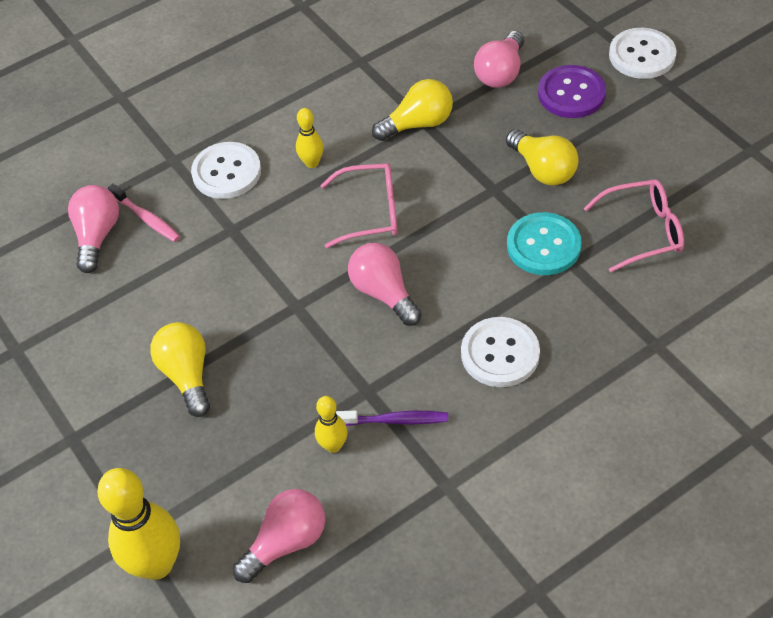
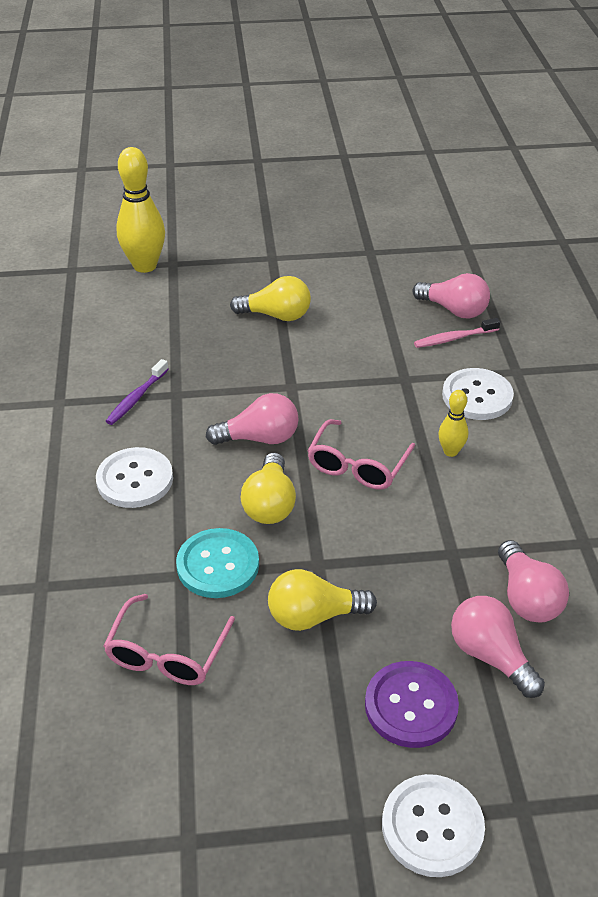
camera: 115 degrees right, 10 degrees down
pink light bulb [233,489,325,583] -> pink light bulb moved to [498,540,569,623]
yellow bowling pin [315,396,348,453] -> none
yellow light bulb [372,79,453,141] -> yellow light bulb moved to [241,452,296,524]

